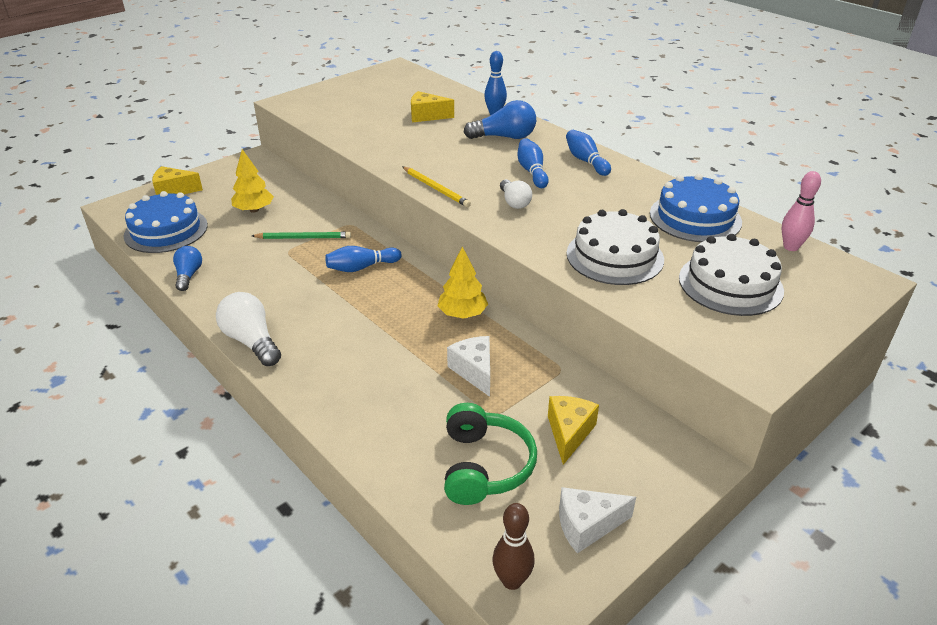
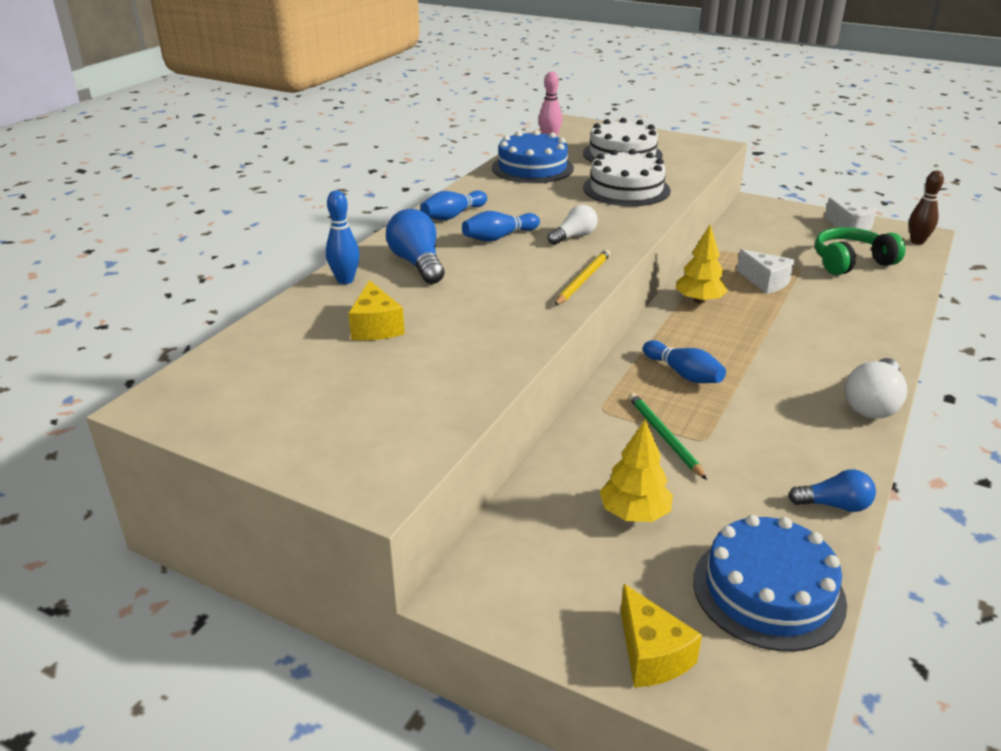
camera: 110 degrees left, 5 degrees down
blue light bulb [173,246,202,291] -> blue light bulb turned 150 degrees counterclockwise [788,469,876,512]
white cheese [447,336,490,397] -> white cheese turned 90 degrees counterclockwise [737,249,794,294]
yellow cheese [548,396,599,465] -> none

